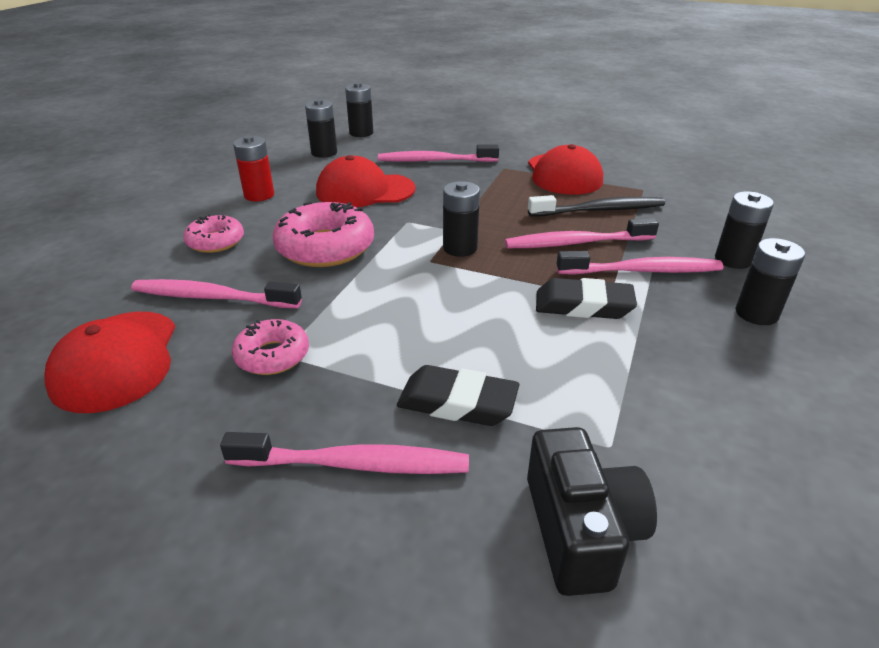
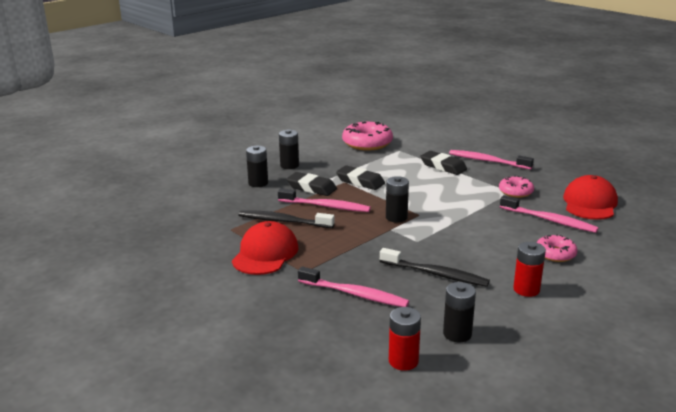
camera: 155 degrees left, 10 degrees down
pink donut [272,202,374,267] -> pink donut moved to [342,122,393,151]
red cap [316,155,416,207] -> black toothbrush [380,248,490,287]
black battery [345,82,373,137] -> red battery [389,307,421,371]
black camera [527,427,657,596] -> none
pink toothbrush [557,251,723,275] -> black eraser [287,172,337,196]

